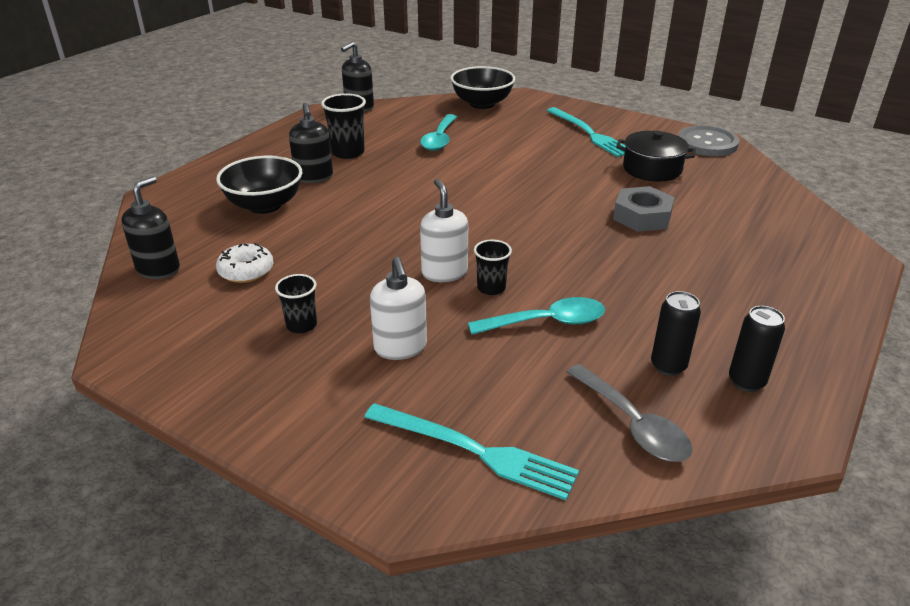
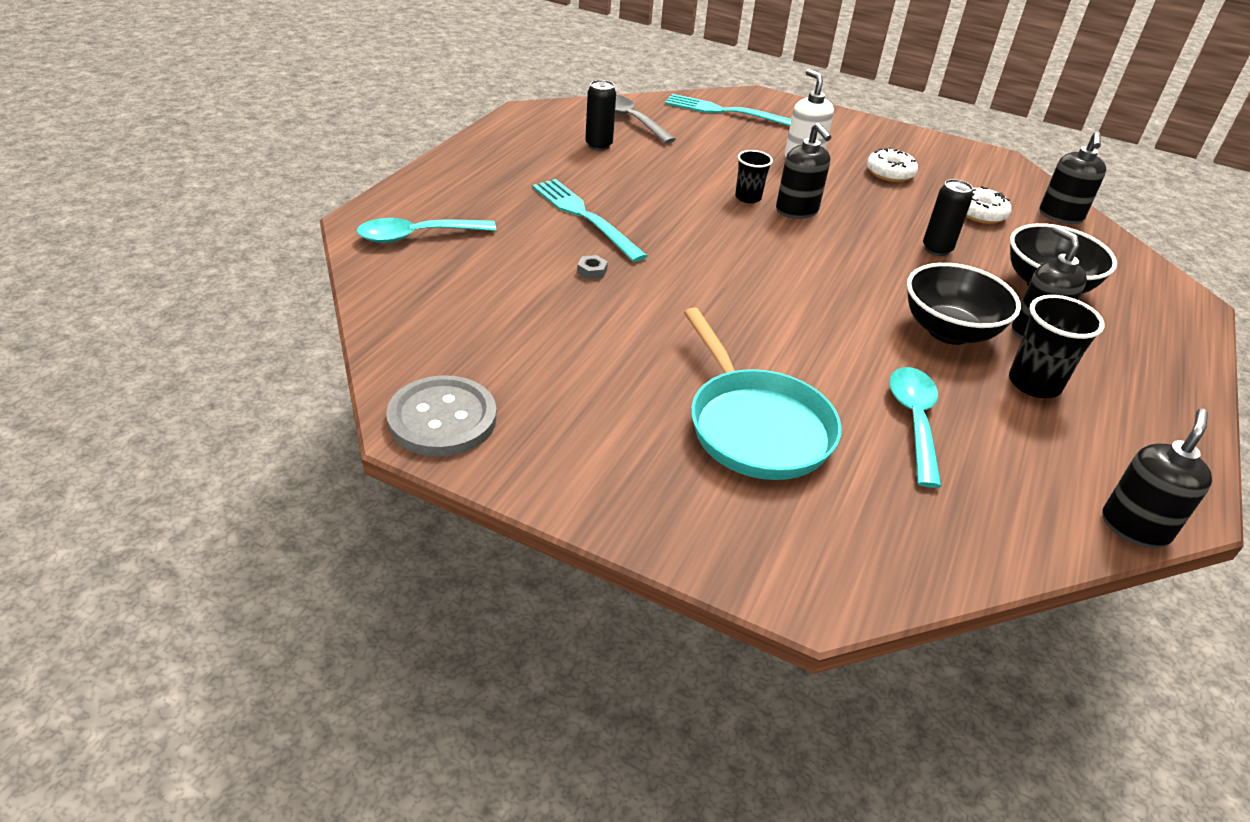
camera: 170 degrees right, 5 degrees up
black cup [275,274,317,333] -> white donut [867,147,918,182]
white soap dispenser [420,179,468,282] -> black soap dispenser [776,123,831,219]
black bowl [450,66,515,109] -> black bowl moved to [907,263,1021,345]
turquoise spoon [468,297,605,335] -> turquoise spoon moved to [356,218,496,243]
turquoise fork [547,107,626,157] -> turquoise fork moved to [532,179,647,262]
grey nut [613,186,675,232] -> grey nut [577,255,608,279], size x0.41
black pot [616,131,696,181] -> none
black can [729,306,785,392] -> black can moved to [923,179,973,256]
none -> turquoise pan [684,308,842,480]

